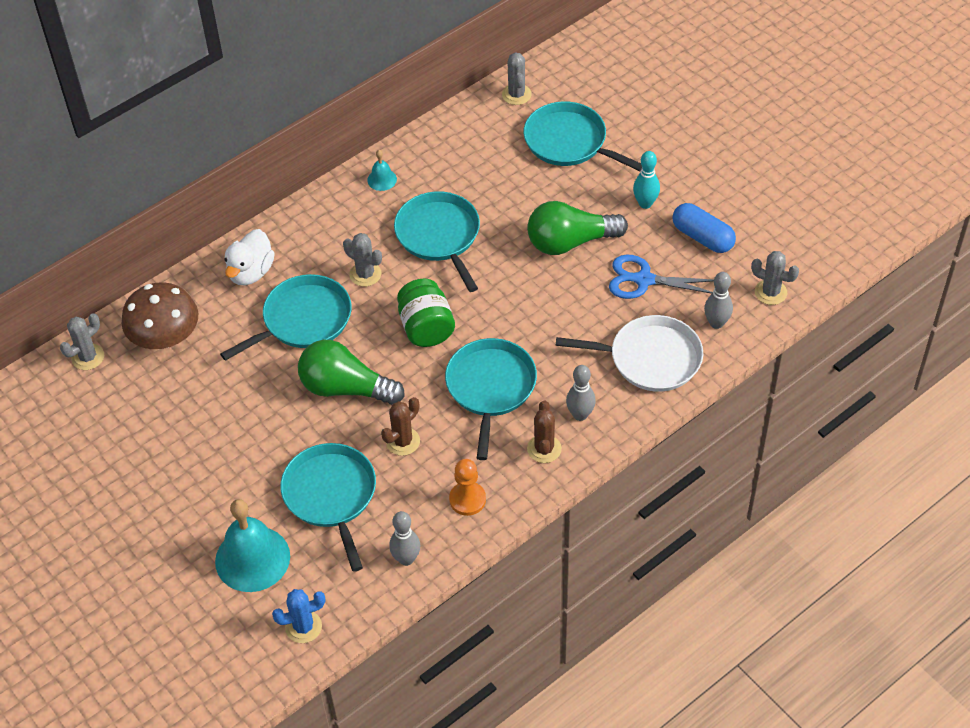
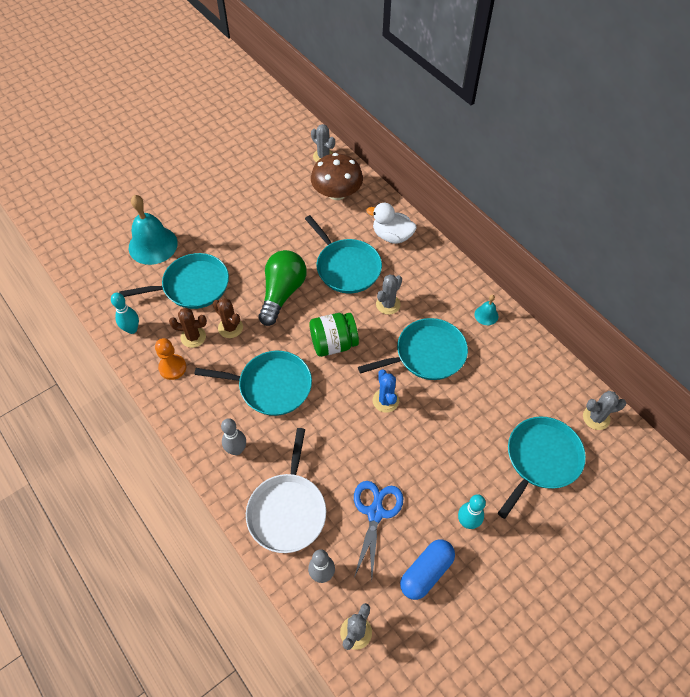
camera: 90 degrees right, 5 degrees up
blue cactus [272,589,325,643] -> blue cactus moved to [373,369,399,413]
grey bowling pin [389,511,420,566] -> turquoise bowling pin [111,293,139,334]
green light bulb [527,201,628,255] -> none
brown cactus [527,400,562,463] -> brown cactus moved to [169,308,207,348]

